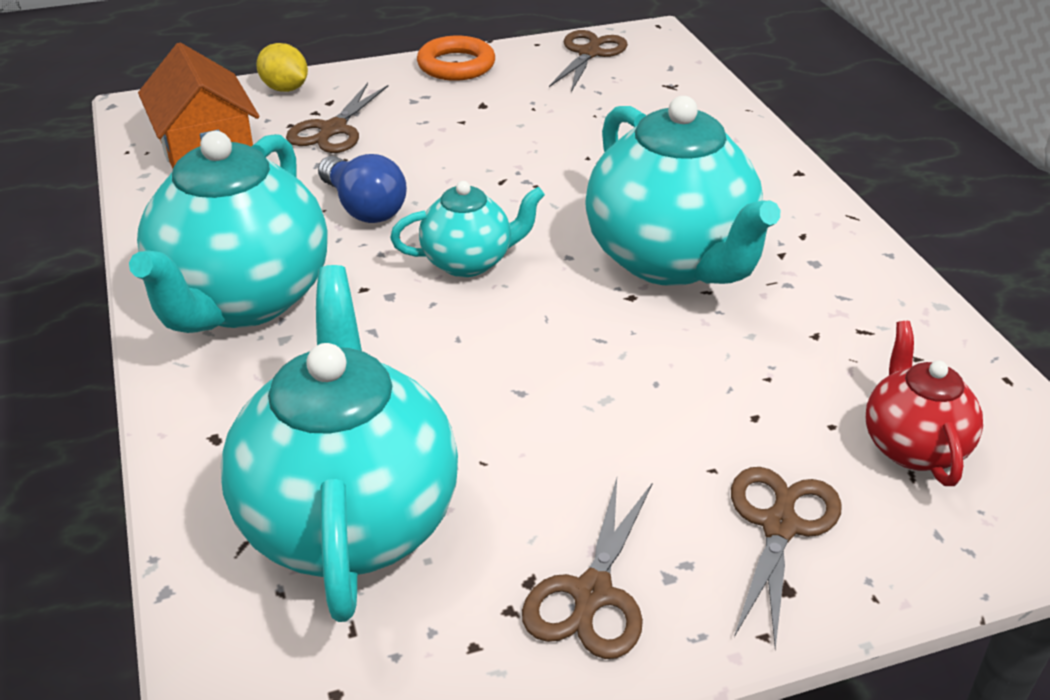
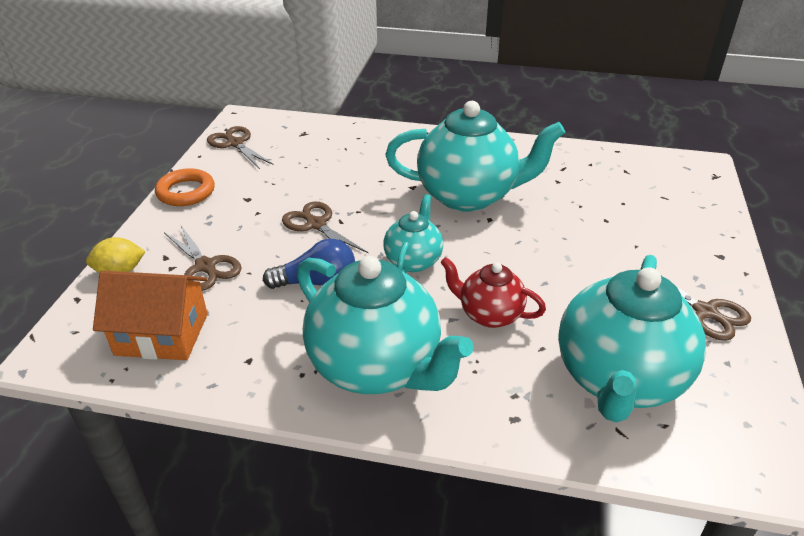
camera: 60 degrees left, 0 degrees up
turquoise teapot [221,265,458,622] -> turquoise teapot turned 90 degrees counterclockwise [558,255,706,423]
brown scissors [731,467,842,649] -> brown scissors moved to [282,201,368,253]
red teapot [865,321,983,486] -> red teapot moved to [441,257,546,328]

